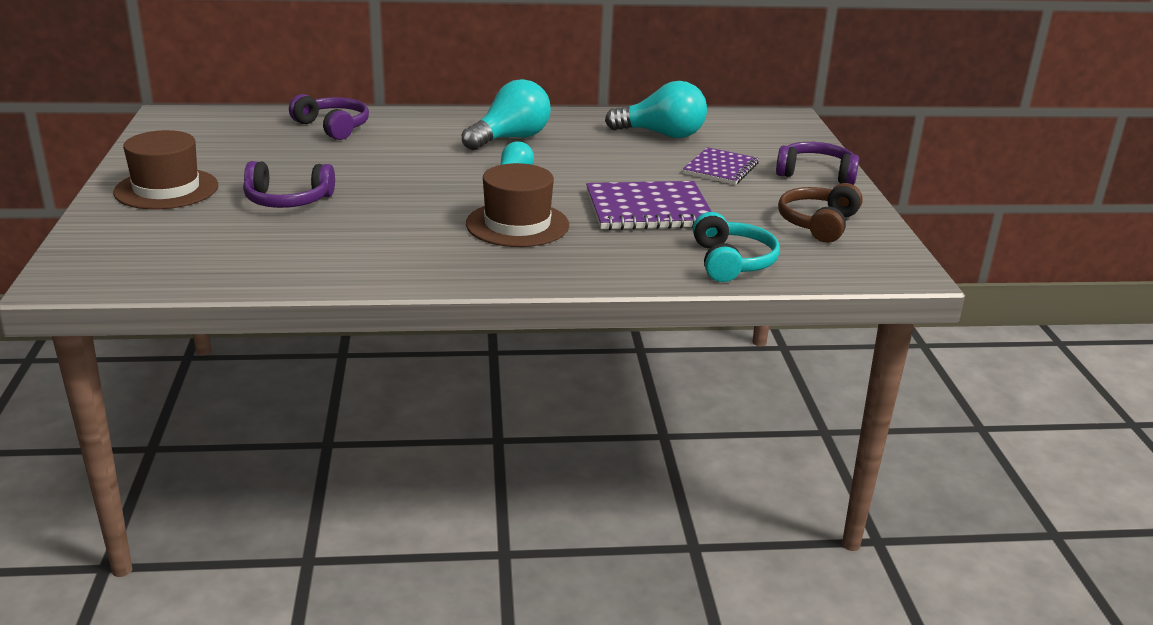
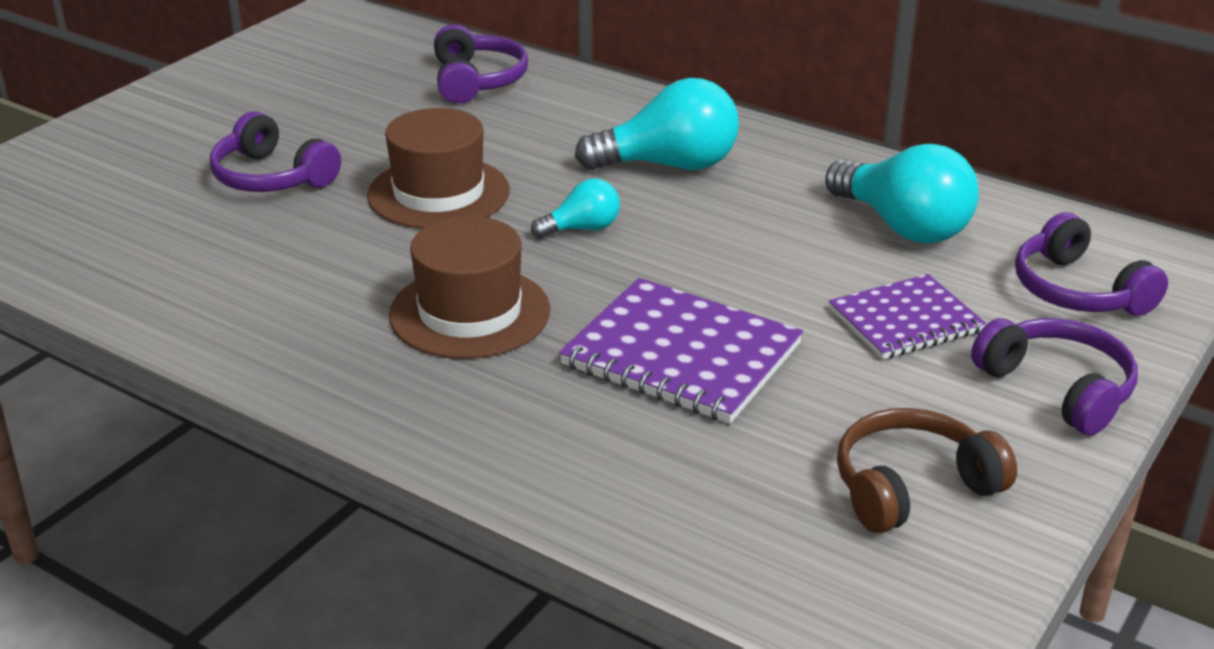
camera: 40 degrees right, 5 degrees up
brown hat [113,130,218,209] -> brown hat moved to [367,108,510,229]
turquoise headphones [693,212,780,282] -> none
none -> purple headphones [1015,212,1168,316]

